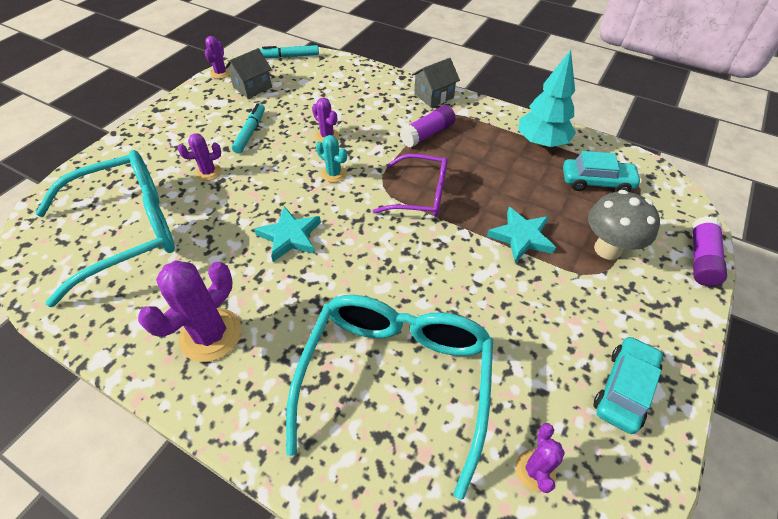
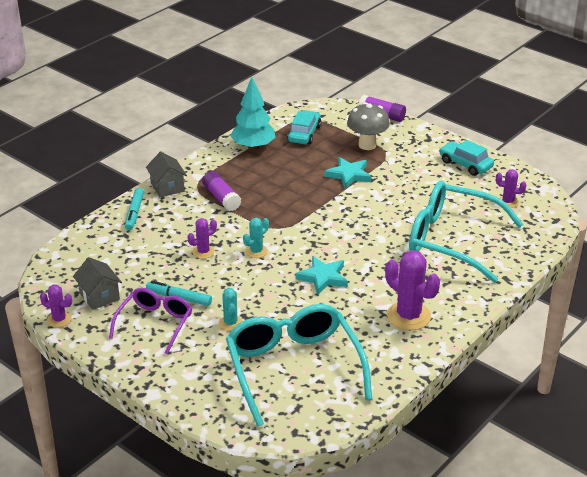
camera: 80 degrees left, 15 degrees down
purple cactus [178,133,221,181] -> turquoise cactus [219,288,243,331]
turquoise marker [260,45,319,58] -> turquoise marker moved to [125,188,144,231]
purple glasses [373,154,447,217] -> purple glasses moved to [109,287,192,354]

